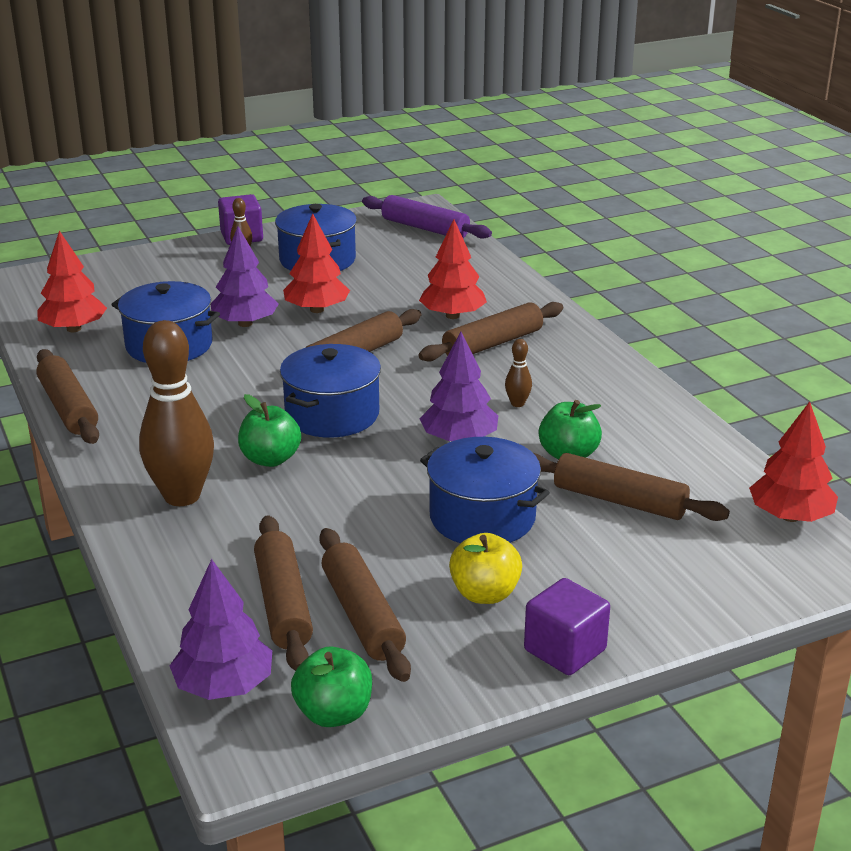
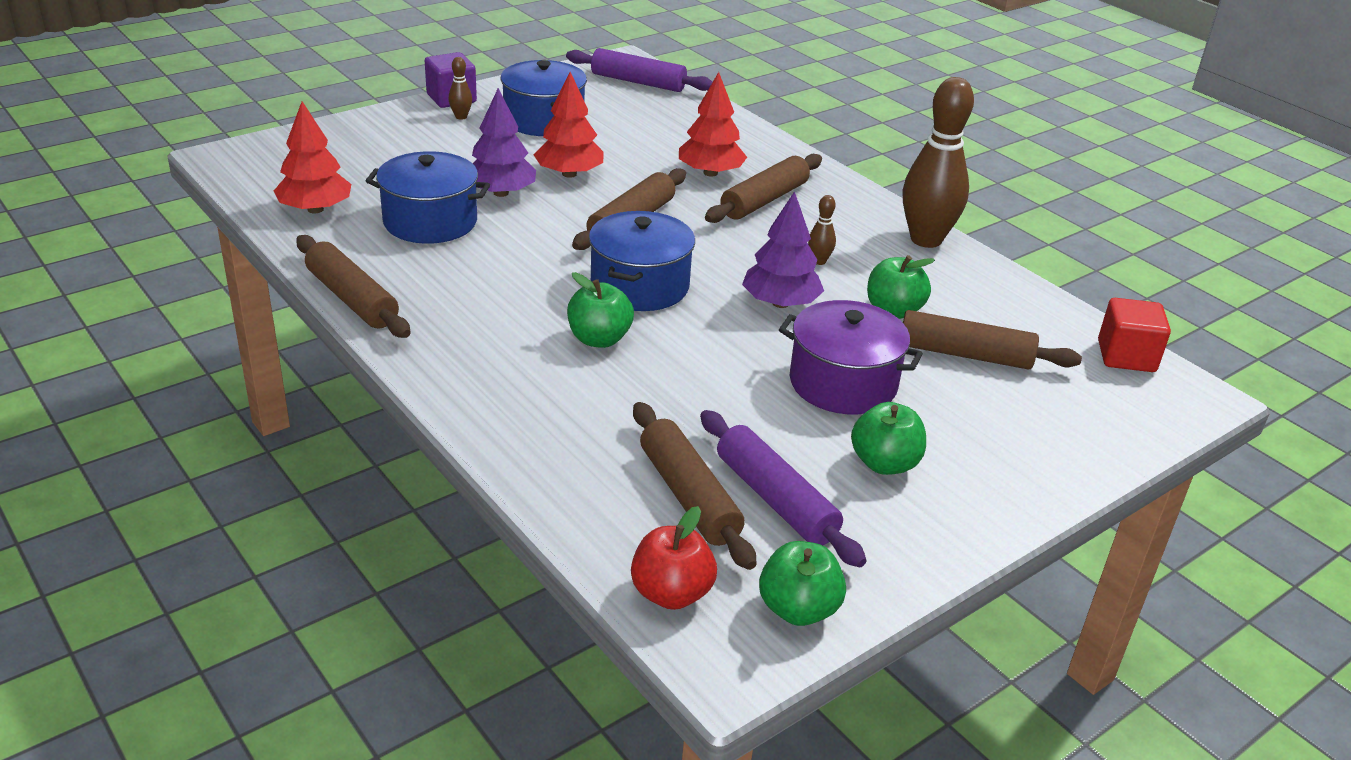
camera: 15 degrees left, 5 degrees up
brown bowling pin [139,320,214,506] -> brown bowling pin moved to [903,77,974,248]
purple tree [170,559,272,700] -> red apple [631,506,717,610]
brown rolling pin [319,528,411,682] -> purple rolling pin [700,410,867,568]
blue pot [420,437,550,543] -> purple pot [779,300,923,414]
yellow apple [449,533,522,604] -> green apple [851,402,926,475]
purple cube [524,578,610,675] -> none
red tree [749,402,838,522] -> red cube [1098,298,1171,372]

